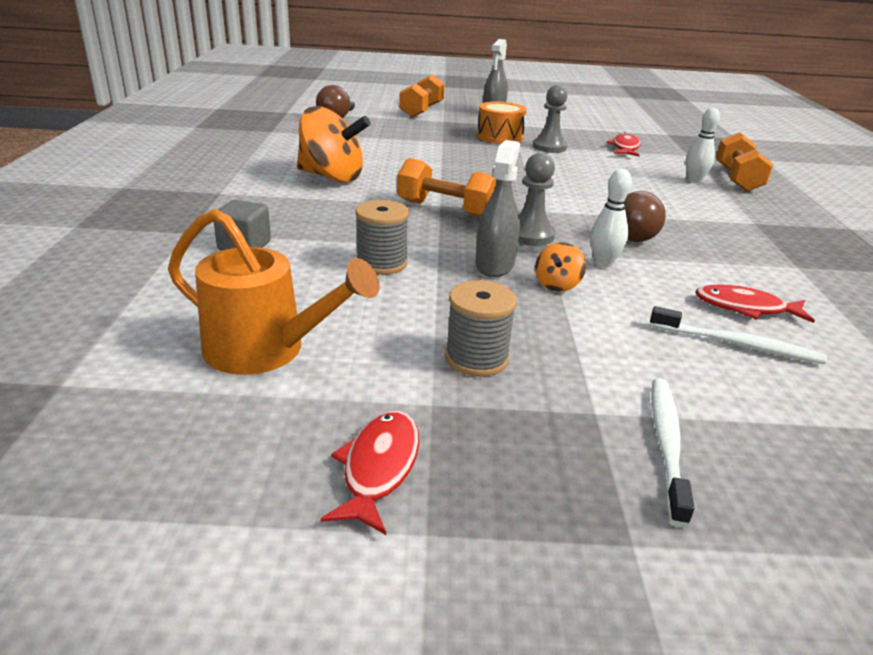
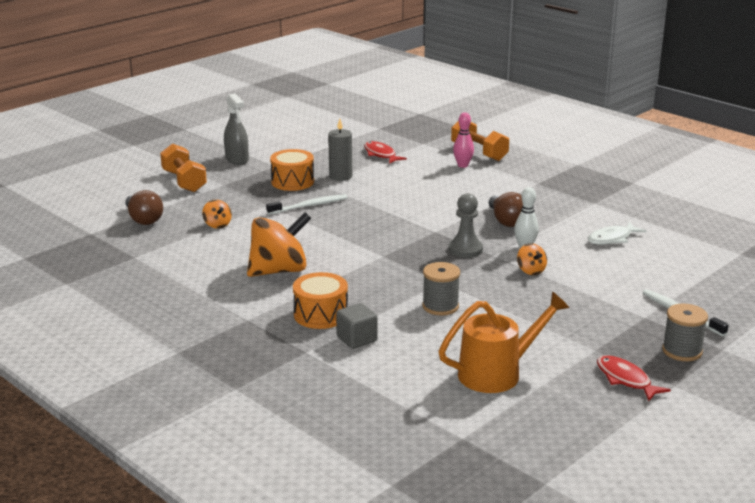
camera: 45 degrees left, 5 degrees down
orange dumbbell [397,158,497,218] -> none
grey spool [445,280,517,377] -> grey spool moved to [662,304,708,361]
grey spray bottle [475,140,520,277] -> none
grey pawn [533,85,567,153] -> grey candle [328,119,352,181]
white toothbrush [650,306,827,364] -> white toothbrush moved to [266,194,348,215]
white bowling pin [686,108,720,183] -> pink bowling pin [453,112,474,168]
red fish [695,284,815,323] -> white fish [588,222,646,245]
none -> orange spinning top [202,199,232,229]
none -> orange drum [293,272,348,329]

